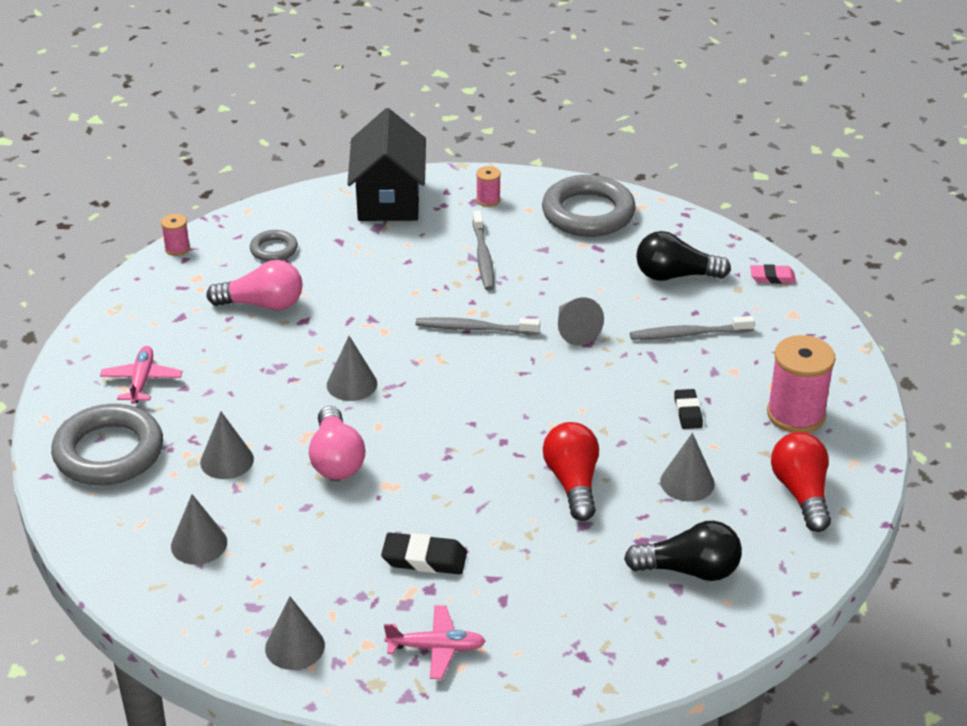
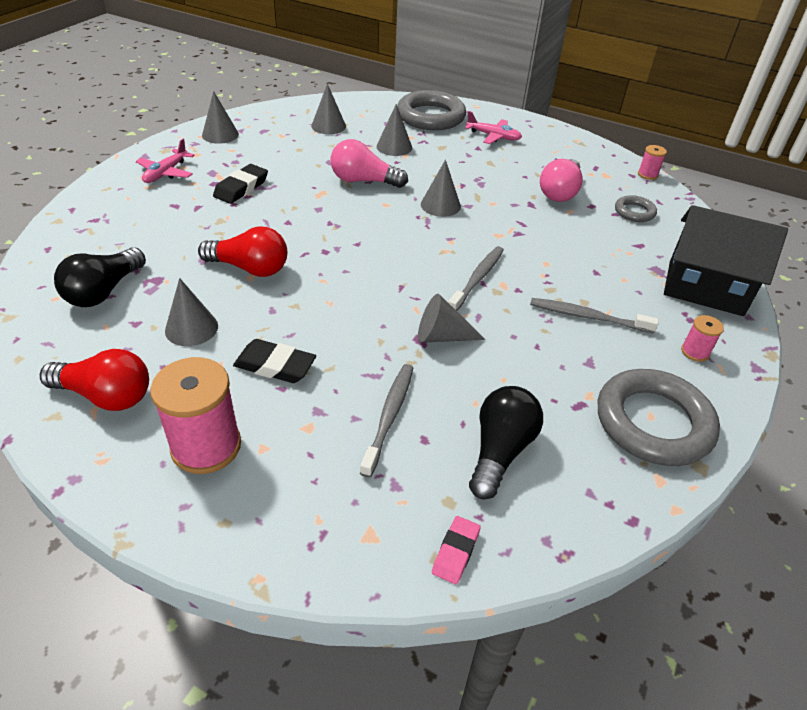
camera: 110 degrees right, 5 degrees up
black eraser [674,389,703,429] -> black eraser [233,339,316,383], size x1.51

